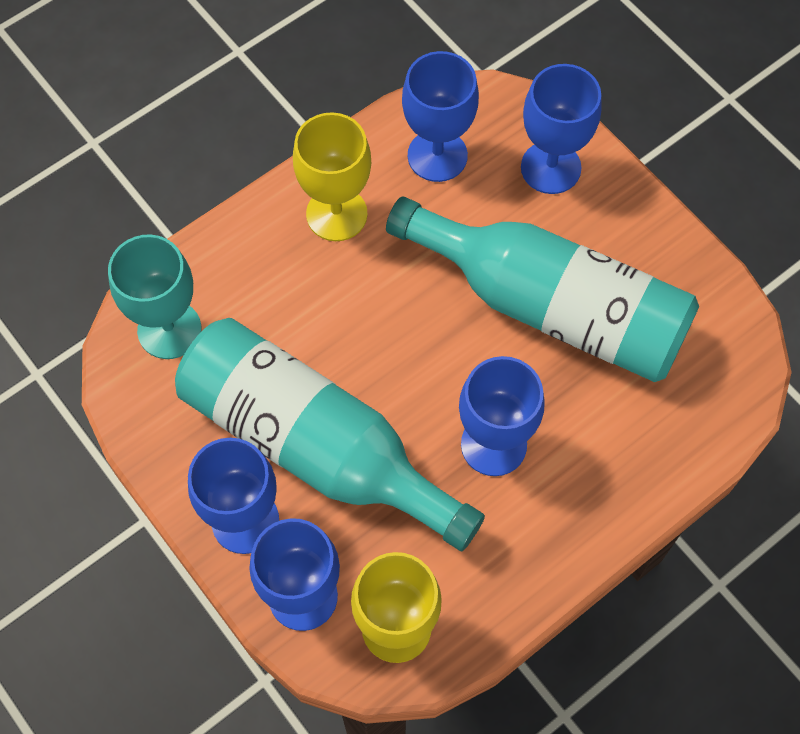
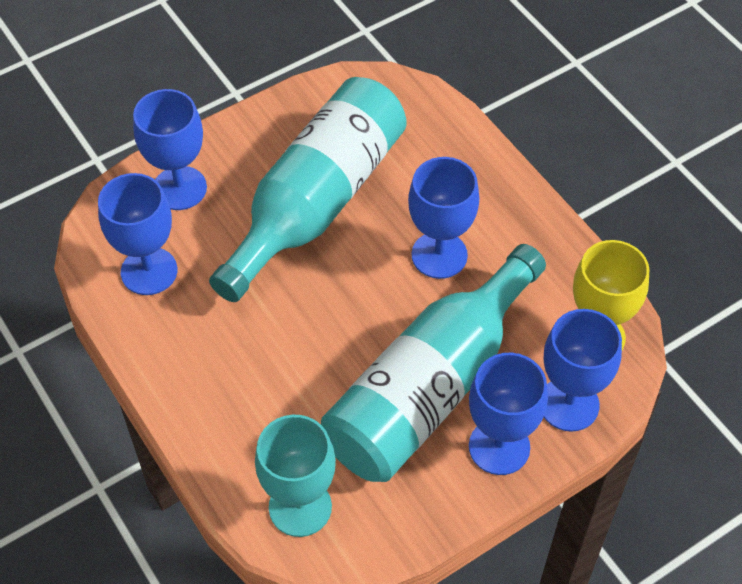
camera: 85 degrees left, 10 degrees down
yellow goblet [293,112,371,241] -> none

